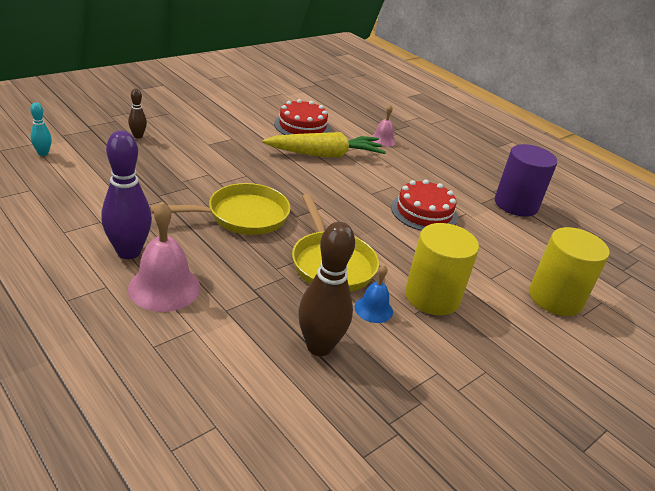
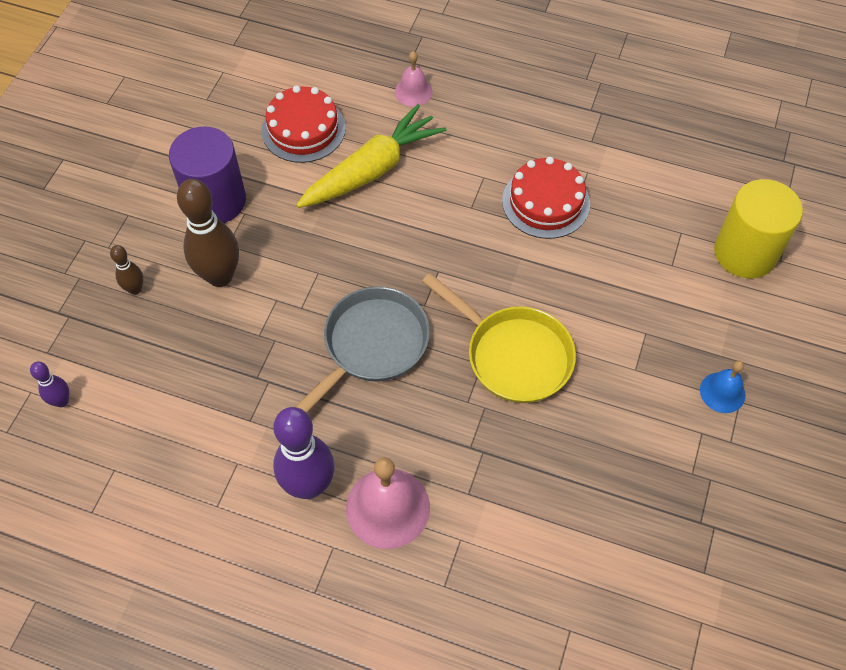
camera: 25 degrees left, 25 degrees up
turquoise bowling pin [30,103,52,156] -> purple bowling pin [30,362,69,407]
yellow pan [150,183,291,235] -> grey pan [296,287,430,413]
brown bowling pin [298,222,355,356] -> brown bowling pin moved to [177,179,239,287]
blue bell [354,265,393,323] -> blue bell moved to [700,361,745,413]
yellow cylinder [405,223,479,315] -> none
purple cylinder [495,144,557,217] -> purple cylinder moved to [169,127,246,223]

